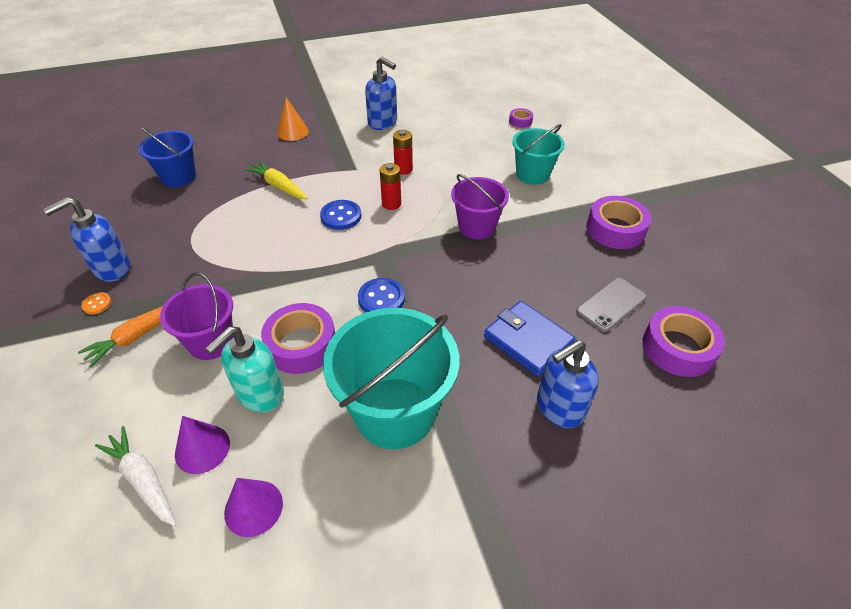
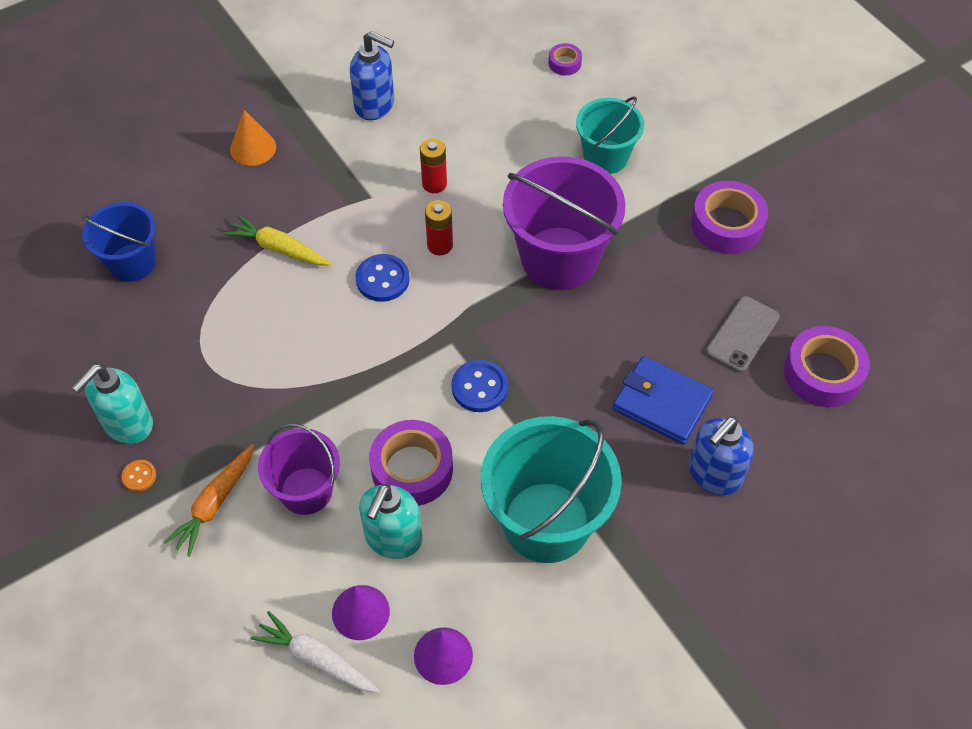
camera: 15 degrees left, 10 degrees up
blue soap dispenser [43,197,130,282] -> turquoise soap dispenser [72,364,153,444]
purple bucket [451,174,509,239] -> purple bucket [503,156,626,290], size x1.65

